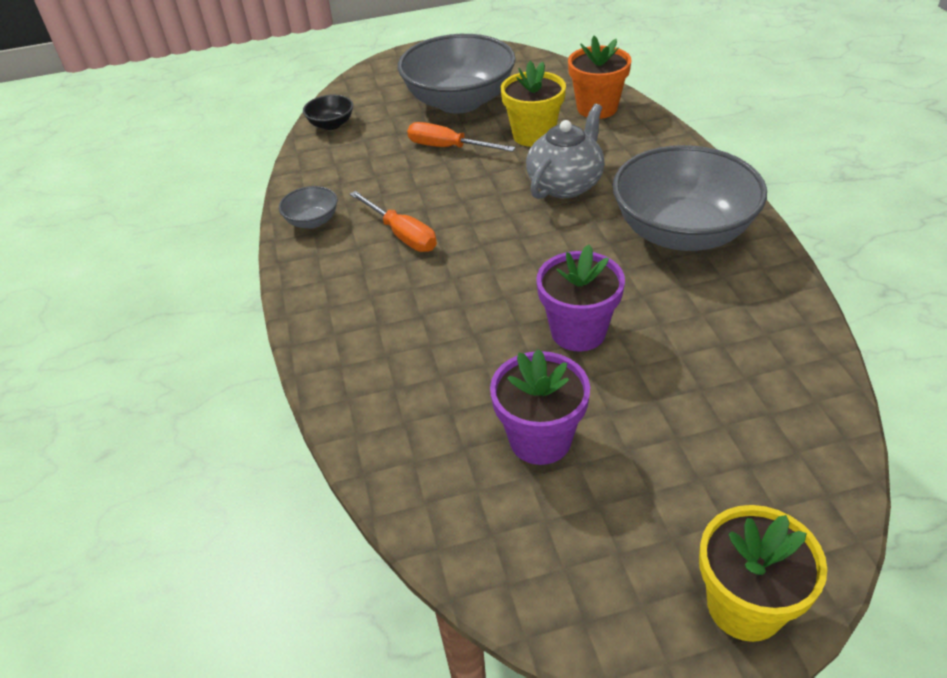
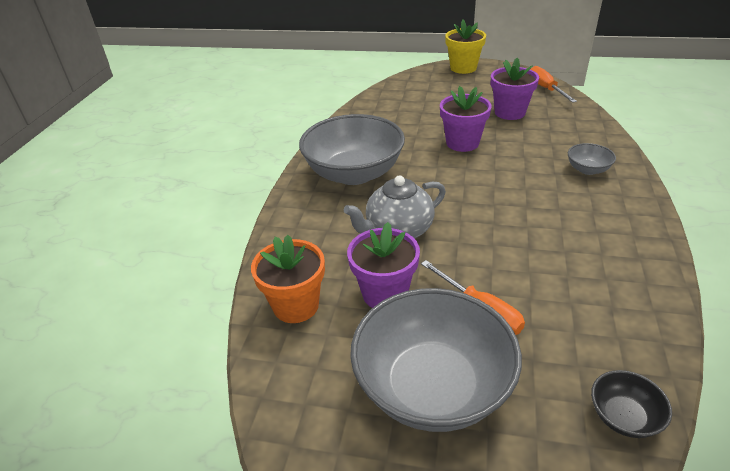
camera: 155 degrees left, 5 degrees down
grey bowl [279,186,338,229] -> grey bowl moved to [568,143,616,175]
orange screwdriver [350,191,437,252] -> orange screwdriver moved to [530,66,577,103]
yellow flower pot [501,61,566,147] -> purple flower pot [347,222,420,308]

